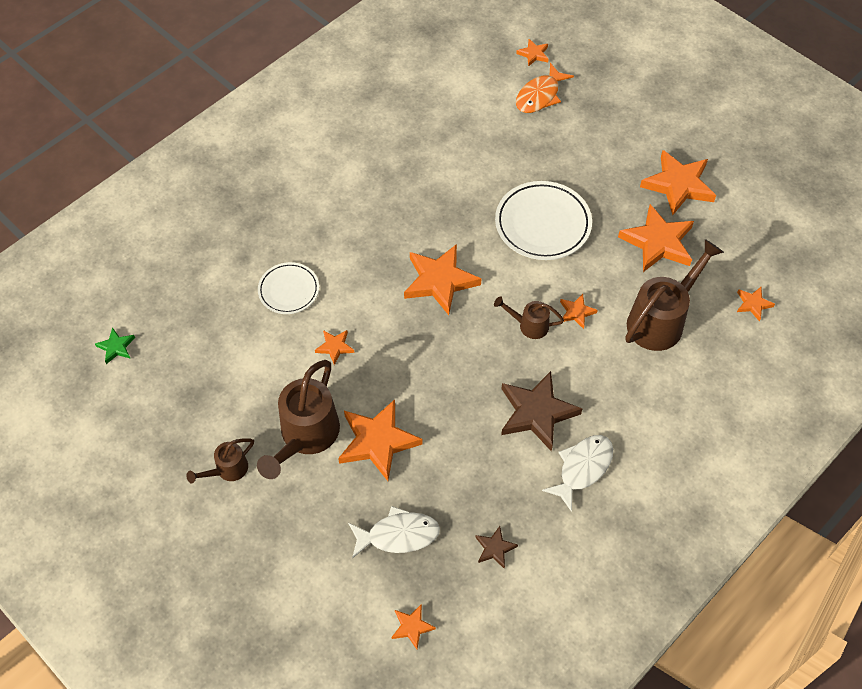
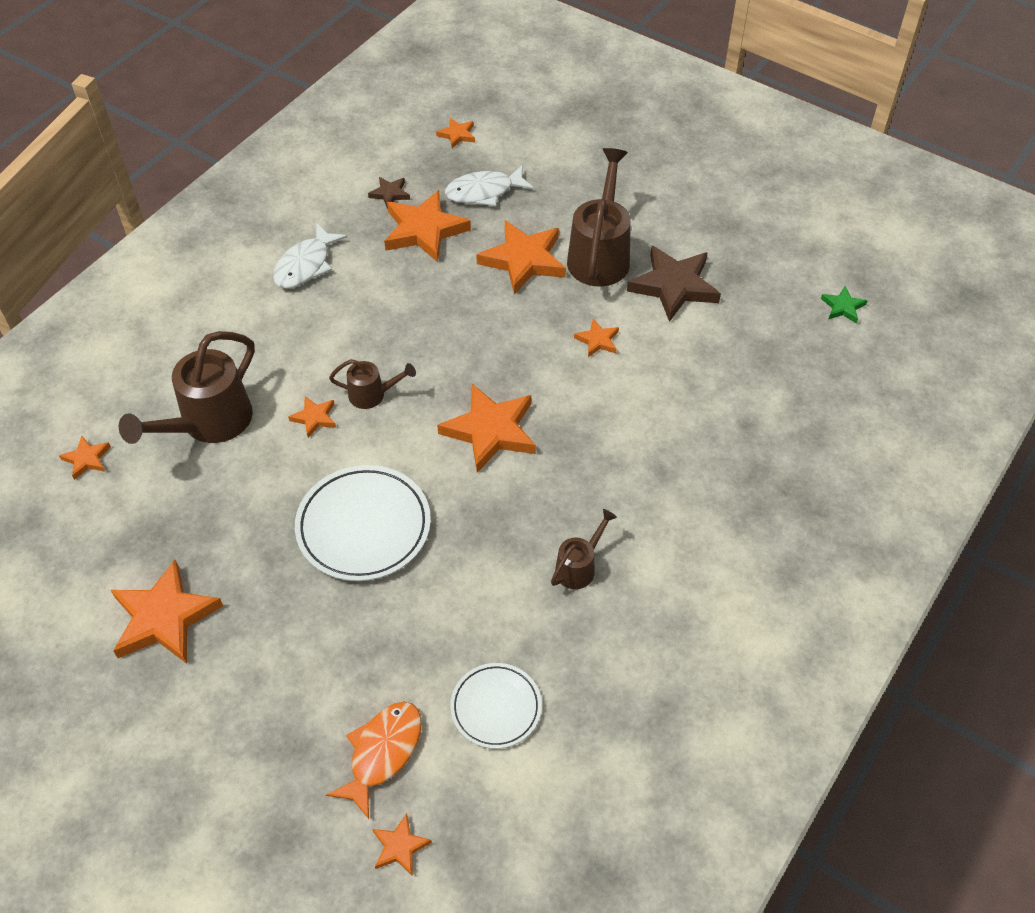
camera: 170 degrees right, 5 degrees down
brown watering can [186,438,254,484] -> brown watering can moved to [551,509,617,589]
white plate [258,262,319,314] -> white plate moved to [450,663,542,749]
brown star [501,371,582,451] -> brown star moved to [627,246,721,322]
orange star [618,204,694,272] -> orange star moved to [384,190,471,262]

